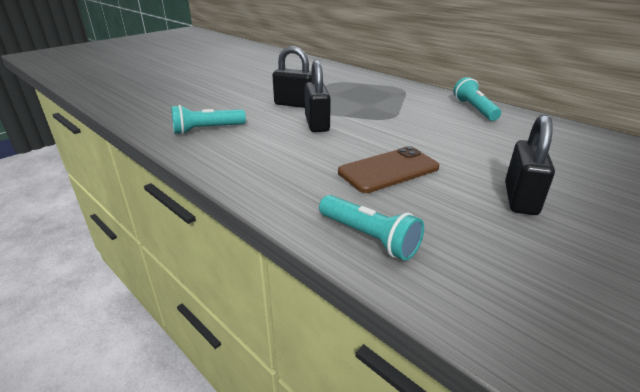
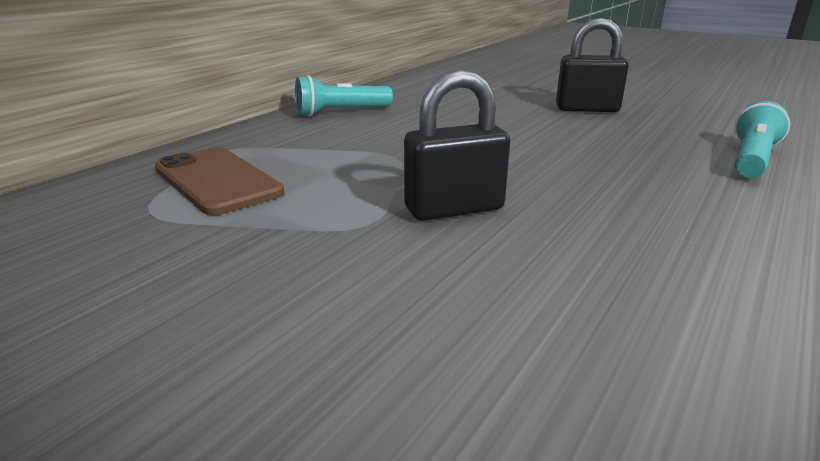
camera: 100 degrees left, 5 degrees down
turquoise flashlight [171,105,246,135] -> none
black padlock [273,46,311,108] -> none
brown phone [338,146,439,193] -> brown phone moved to [155,147,284,215]

